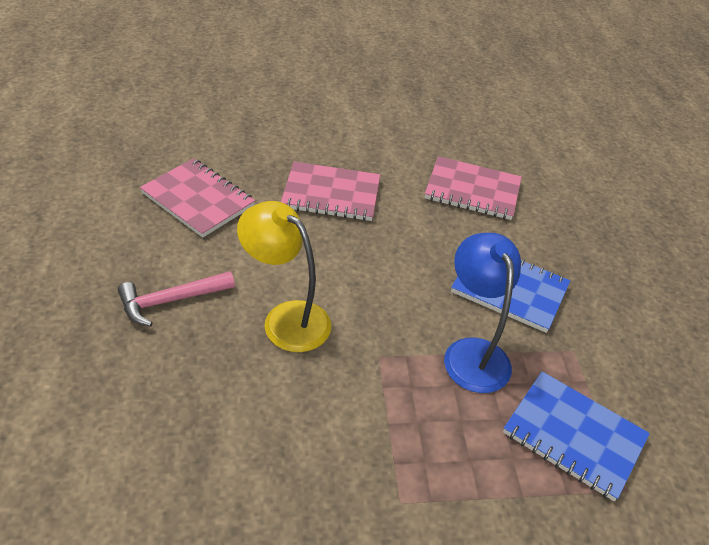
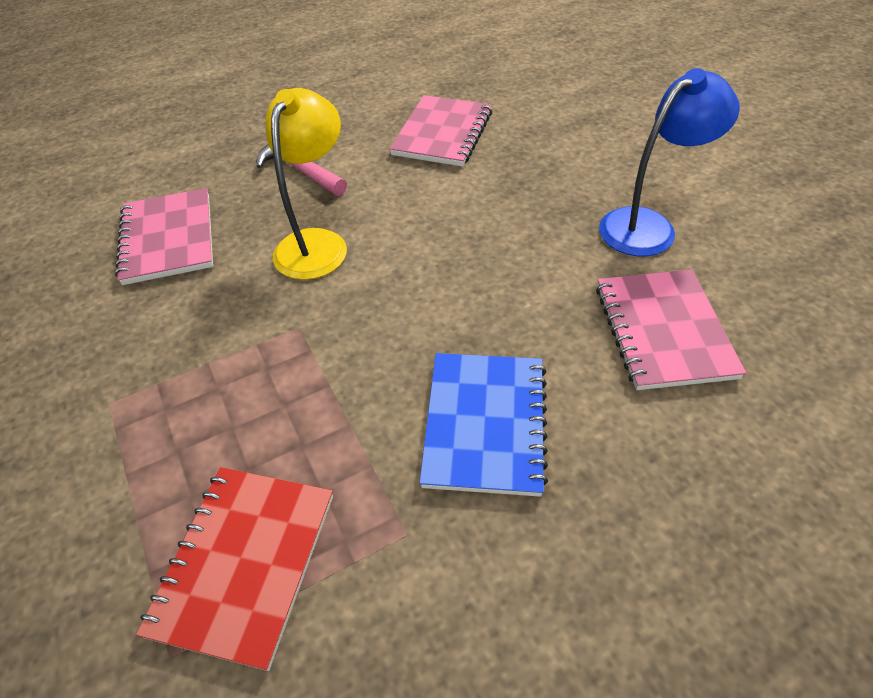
camera: 75 degrees right, 5 degrees up
pink notebook [281,162,380,221] -> pink notebook moved to [115,188,213,285]
blue lamp [444,233,521,393] -> blue lamp moved to [599,68,740,256]
blue notebook [503,371,650,501] -> red notebook [136,467,333,671]

